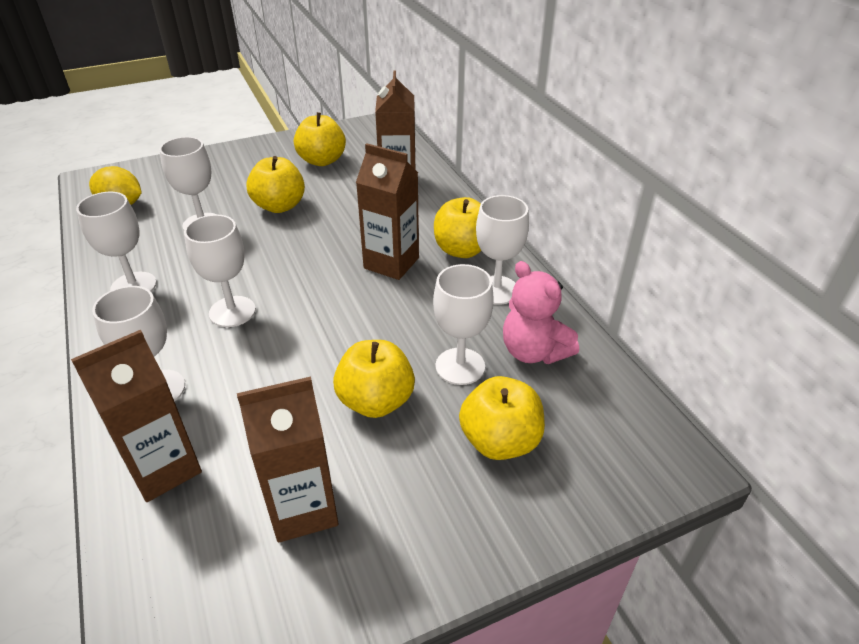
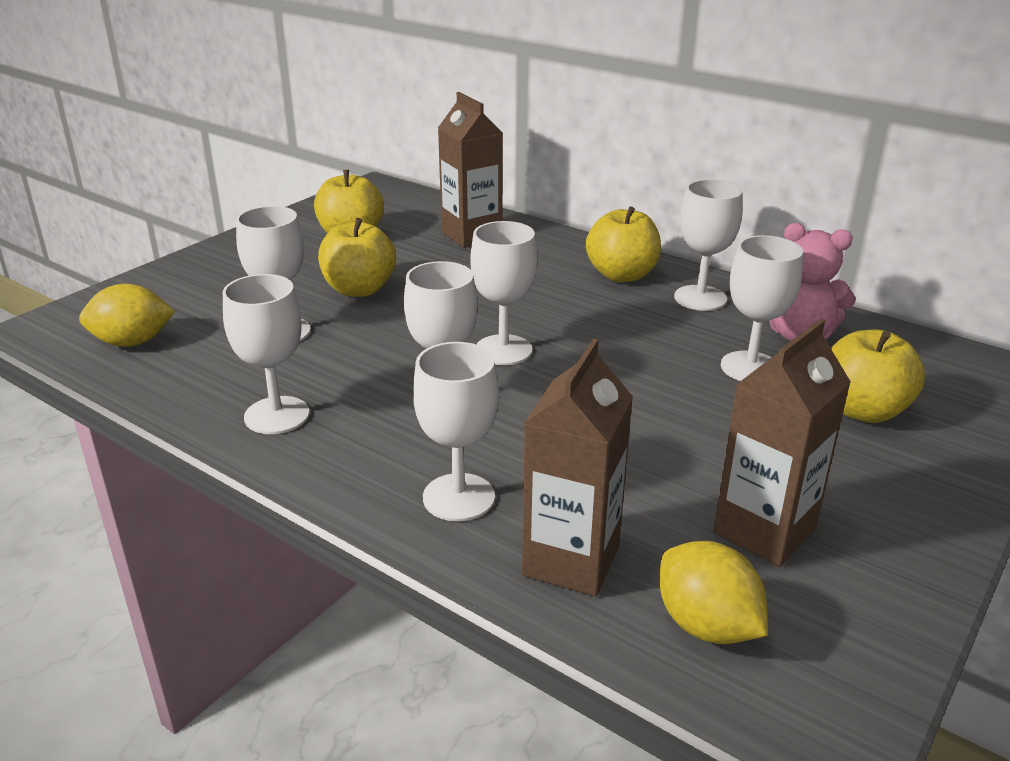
camera: 30 degrees left, 10 degrees down
yellow apple [333,340,415,418] -> none
brown carton [356,143,419,280] -> none
none -> white goblet [470,221,538,365]
none -> yellow lemon [659,541,768,644]

